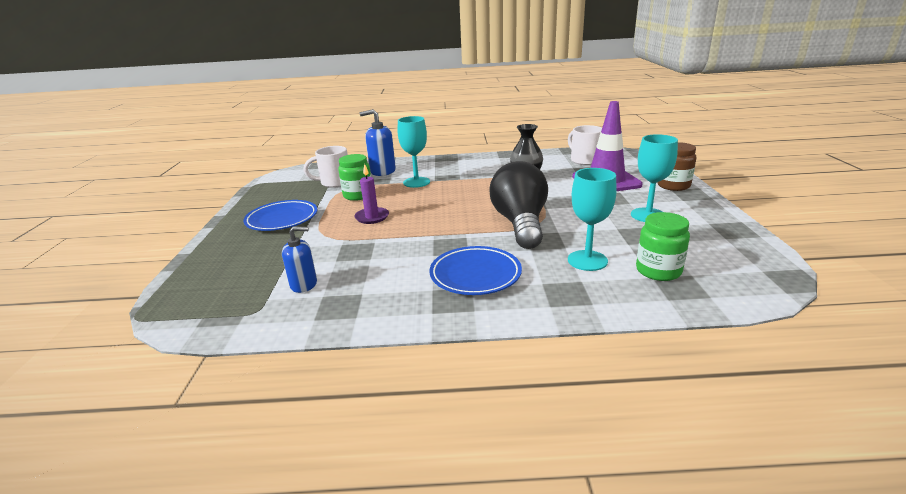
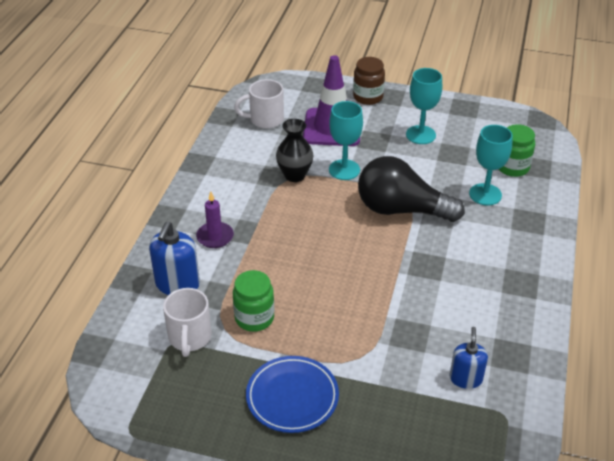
camera: 75 degrees left, 15 degrees up
purple candle [354,164,389,224] -> purple candle moved to [196,191,234,248]
turquoise goblet [398,116,430,188] -> turquoise goblet moved to [329,101,363,180]
blue plate [429,246,522,295] -> none

